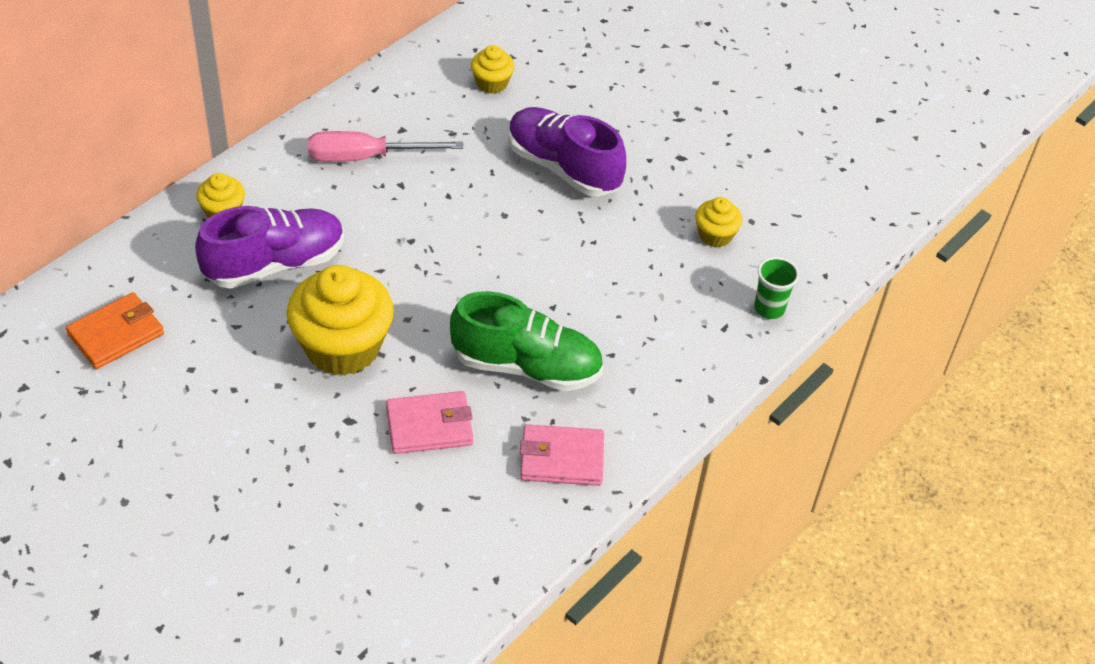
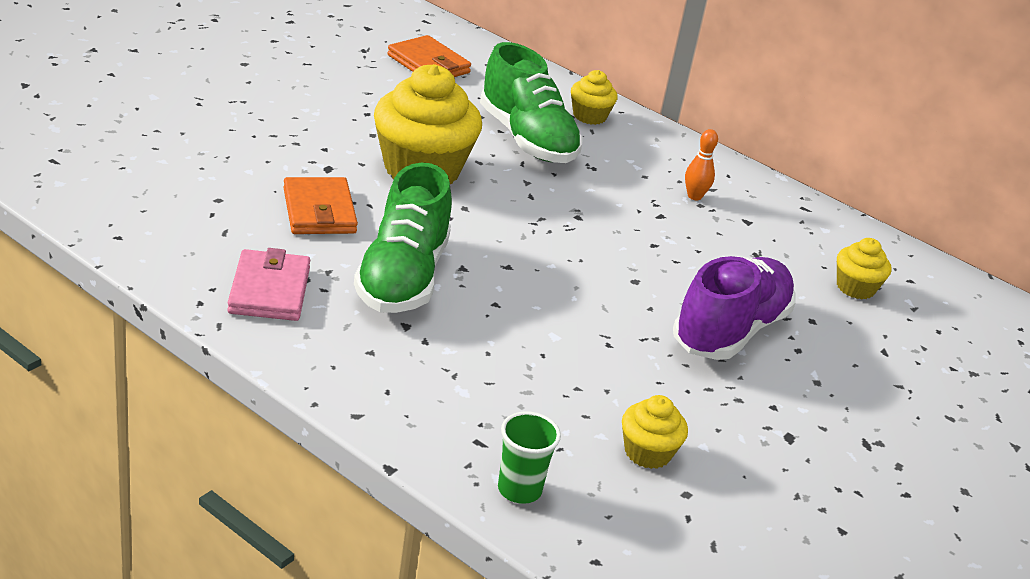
camera: 85 degrees right, 15 degrees down
purple shoe [195,206,344,289] -> green shoe [480,42,583,163]
pink screwdriver [308,131,463,162] -> orange bowling pin [685,129,718,200]
pink wallet [386,391,473,454] -> orange wallet [283,177,358,234]

